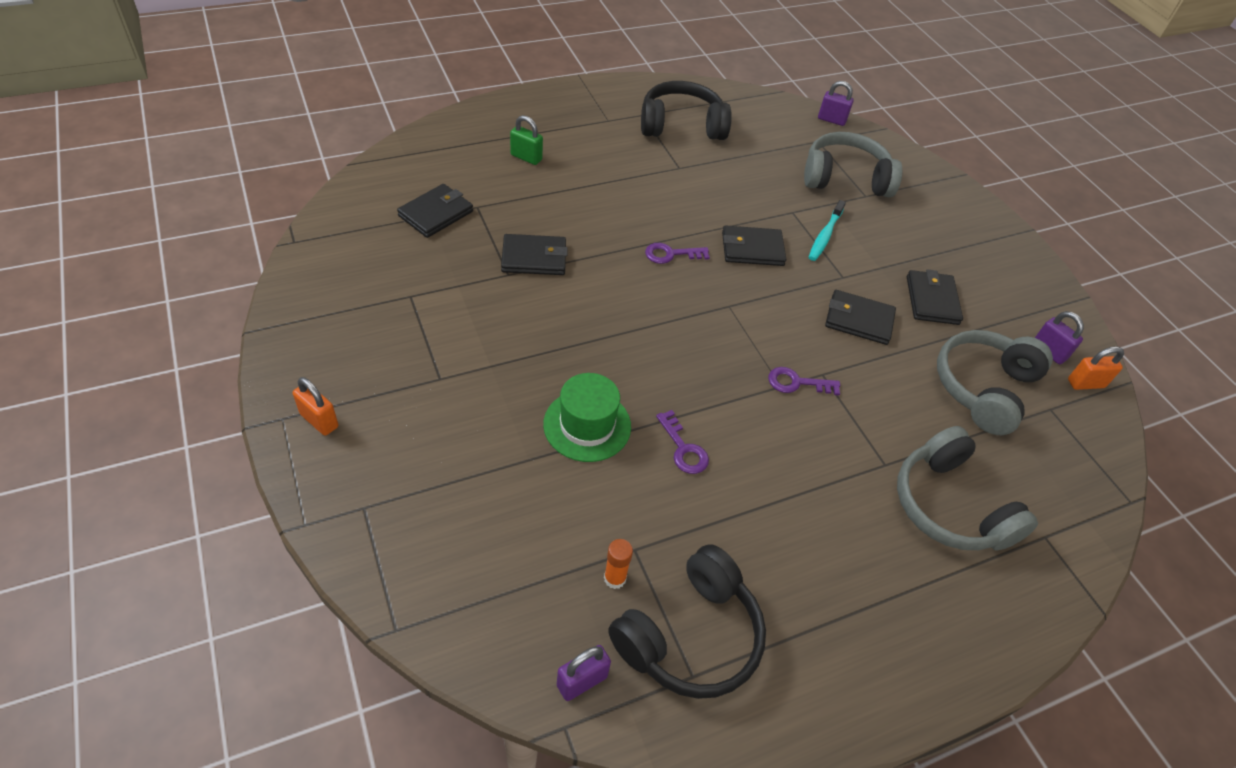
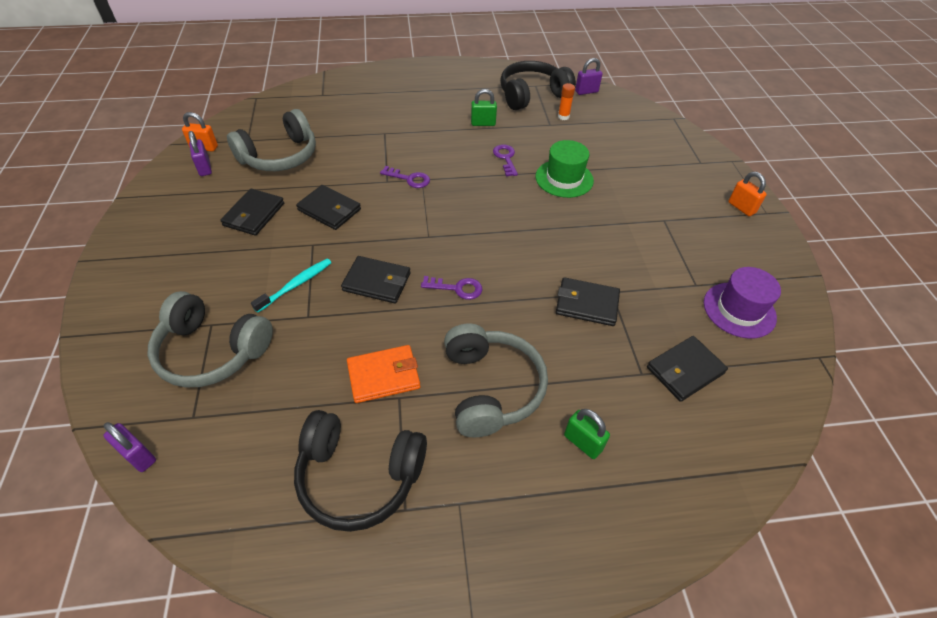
camera: 160 degrees left, 0 degrees up
grey headphones [897,426,1038,551] -> grey headphones moved to [444,324,548,437]
none -> orange wallet [347,345,420,403]
none -> green padlock [471,89,497,126]
none -> purple hat [704,267,781,339]

